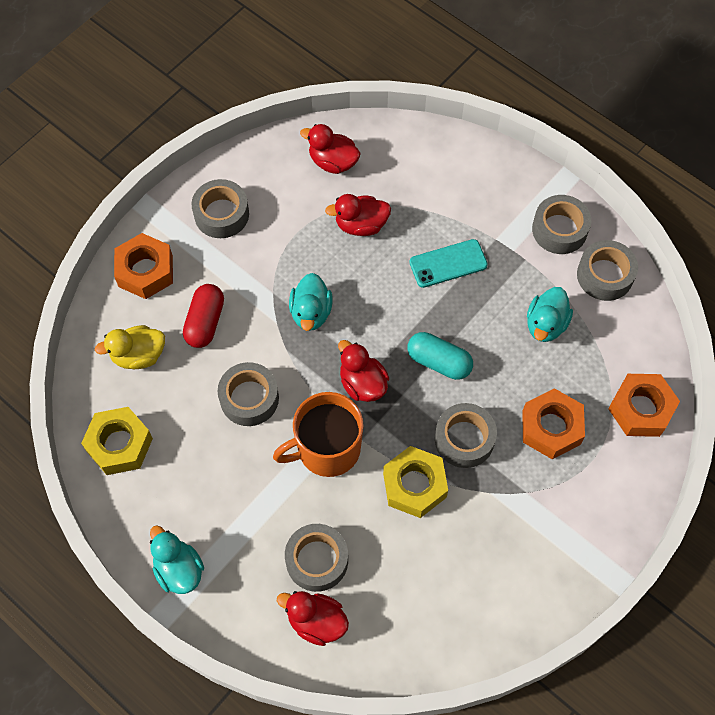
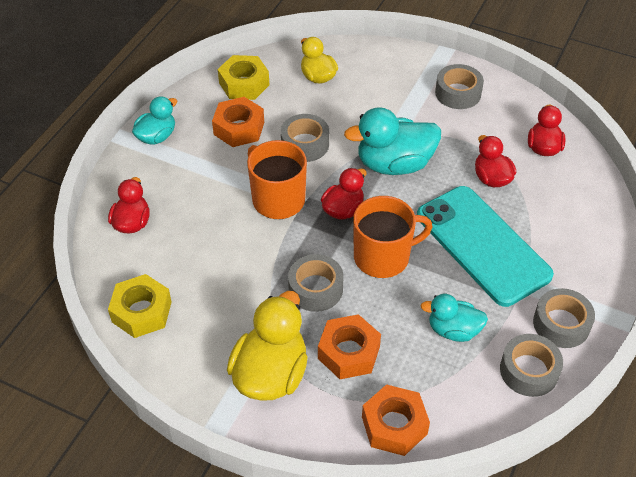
camera: 75 degrees right, 15 degrees down
orange nut [114,233,173,299] -> orange nut moved to [212,97,264,147]
red capsule [183,284,224,348] -> none
grey tape [285,524,348,592] -> none
turquoise duck [289,273,333,331] -> turquoise duck [344,107,441,175], size x1.67
yellow nut [383,446,448,518] -> yellow nut moved to [108,274,171,338]
turquoise capsule [408,332,473,380] -> orange mug [353,196,432,278]
turquoise phone [410,239,488,288] -> turquoise phone [417,186,554,307], size x2.07
none -> yellow duck [227,291,308,401]

